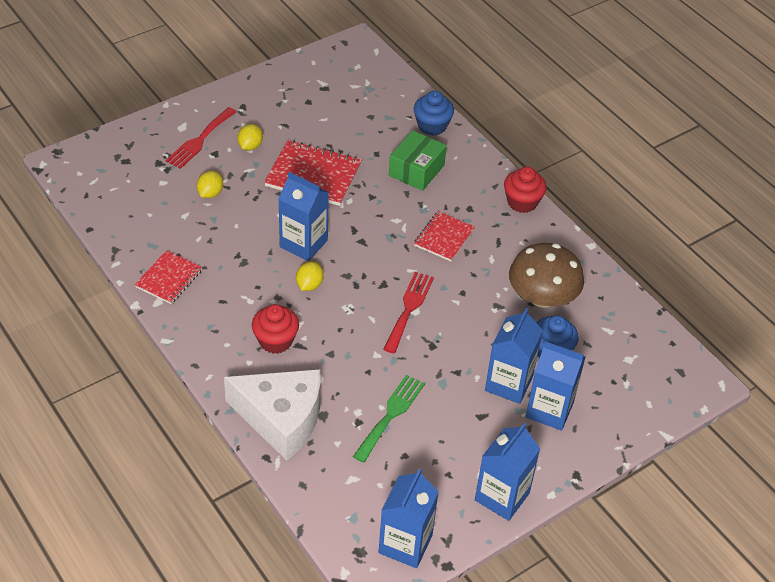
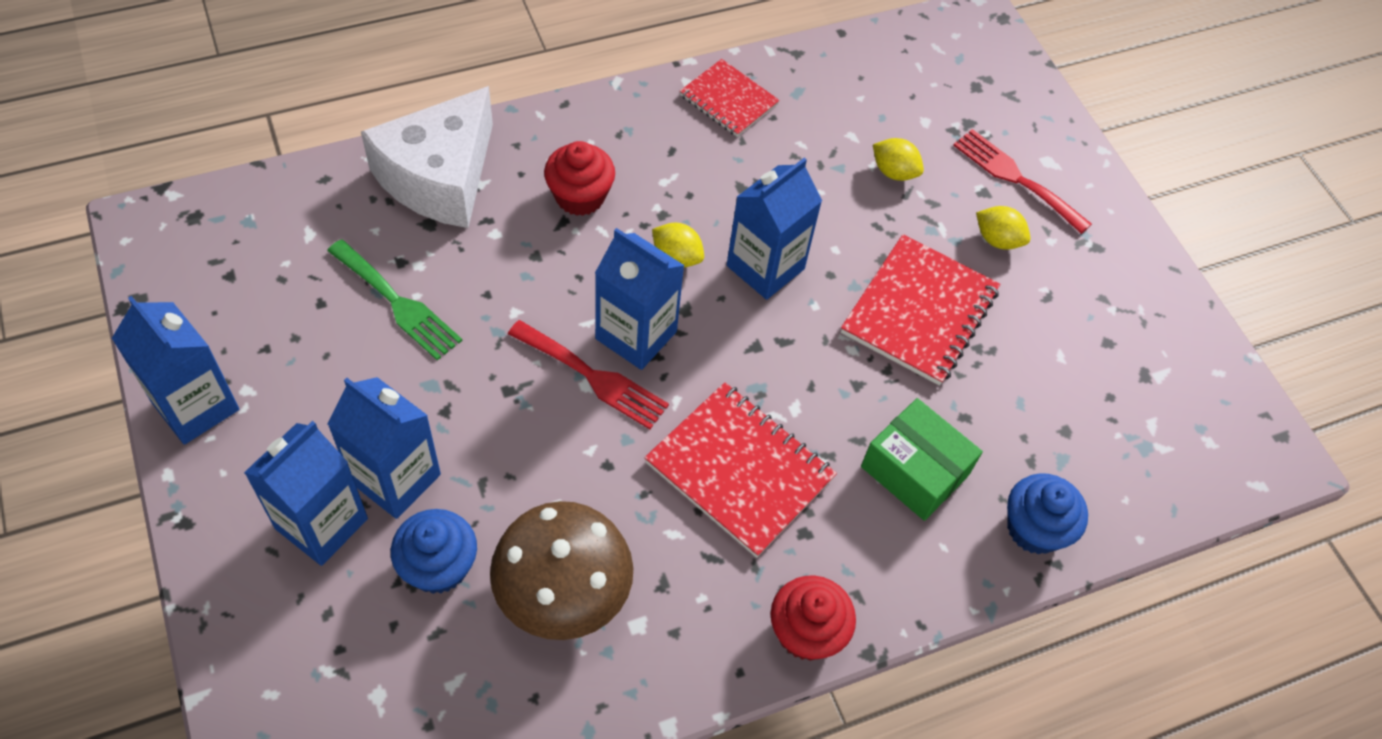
camera: 100 degrees right, 10 degrees up
blue carton [378,469,439,568] -> blue carton moved to [595,228,685,370]
red notebook [414,211,475,261] -> red notebook [644,382,837,558], size x1.60

